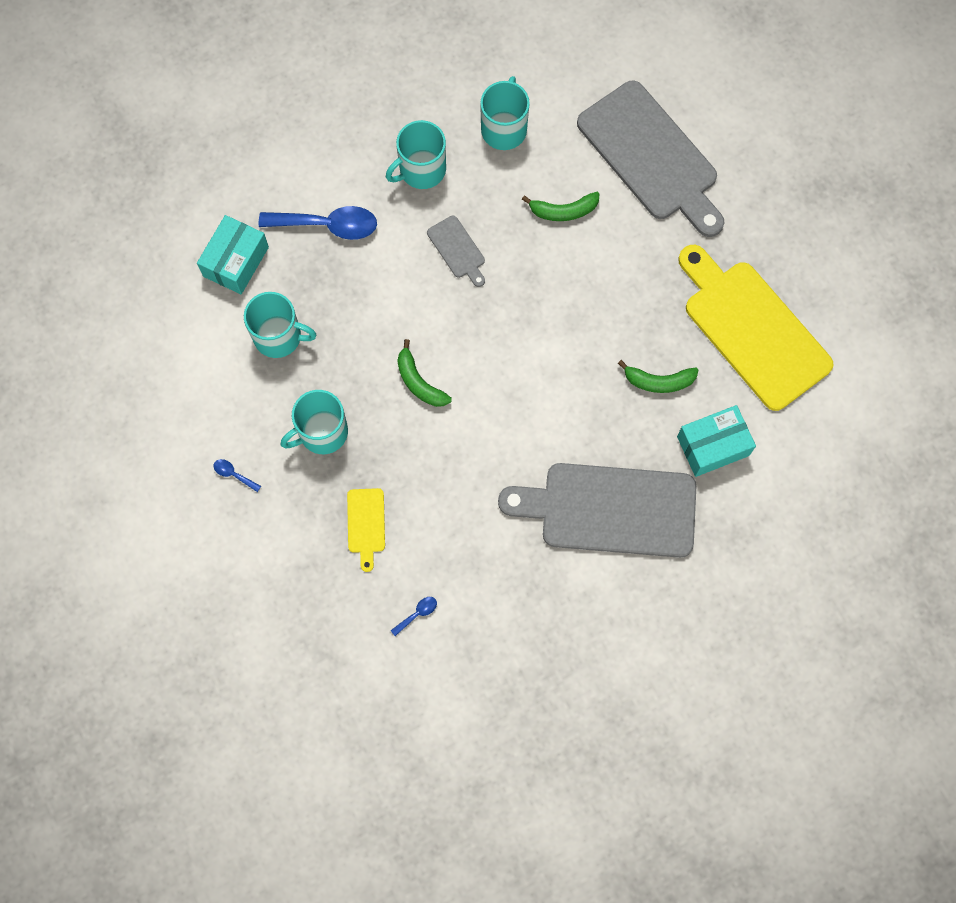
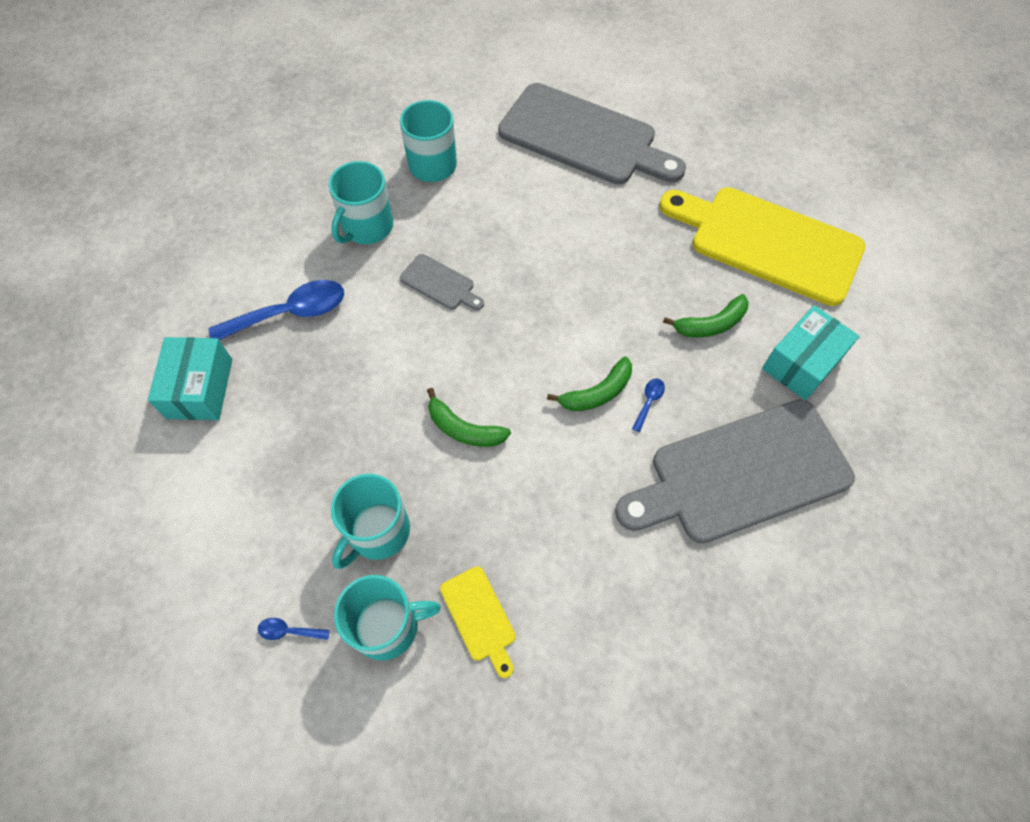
camera: 25 degrees left, 10 degrees down
turquoise mug [244,292,317,358] -> turquoise mug moved to [334,575,441,661]
blue spoon [390,597,437,636] -> blue spoon moved to [632,378,665,432]
green banana [522,192,599,221] -> green banana moved to [547,357,632,411]

